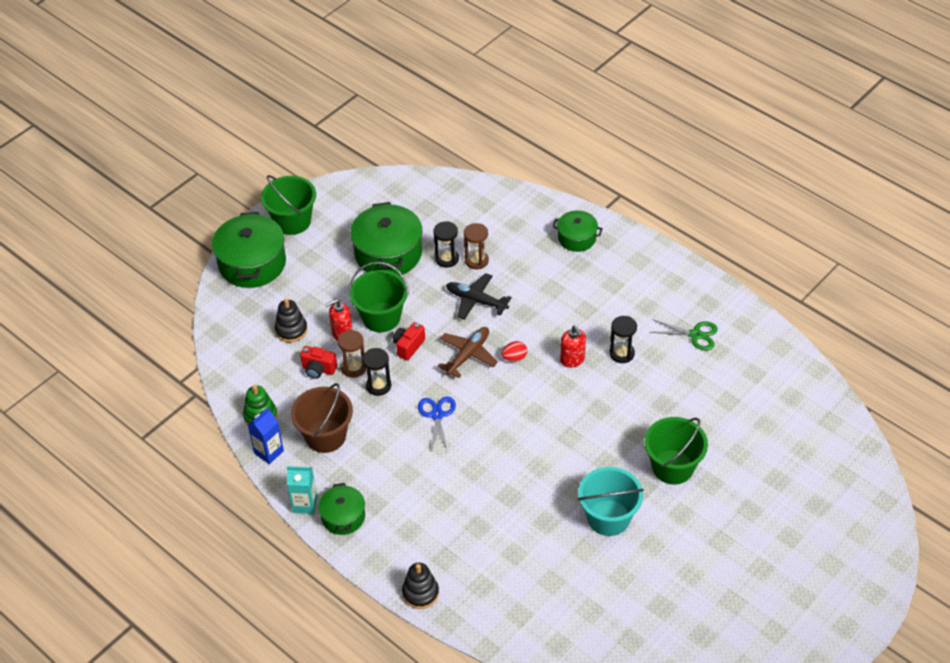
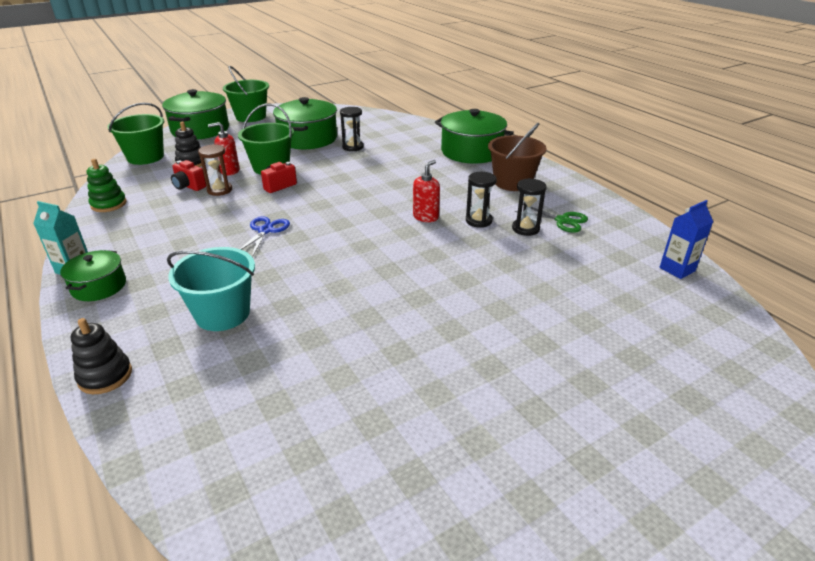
camera: 15 degrees right, 15 degrees down
blue carton [248,407,284,464] -> blue carton moved to [659,200,713,279]
brown bucket [291,383,353,453] -> brown bucket moved to [488,123,546,191]
black hourglass [363,348,392,396] -> black hourglass moved to [512,178,546,236]
brown plane [437,327,498,378] -> none
black plane [446,273,512,320] -> none
brown hourglass [464,223,489,269] -> none
red egg [502,341,527,362] -> none
green pot [552,210,603,252] -> green pot [435,109,514,164], size x1.76
red soap dispenser [560,325,586,368] -> red soap dispenser turned 135 degrees counterclockwise [413,160,440,222]
turquoise bucket [578,467,644,536] -> turquoise bucket moved to [167,247,255,331]
green bucket [644,417,708,484] -> green bucket moved to [107,103,164,165]

